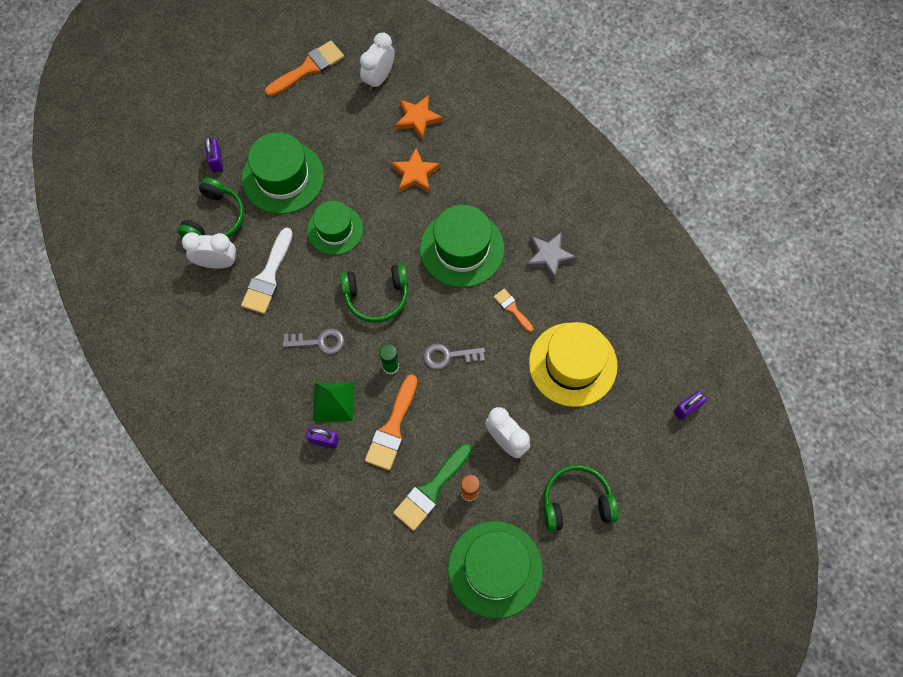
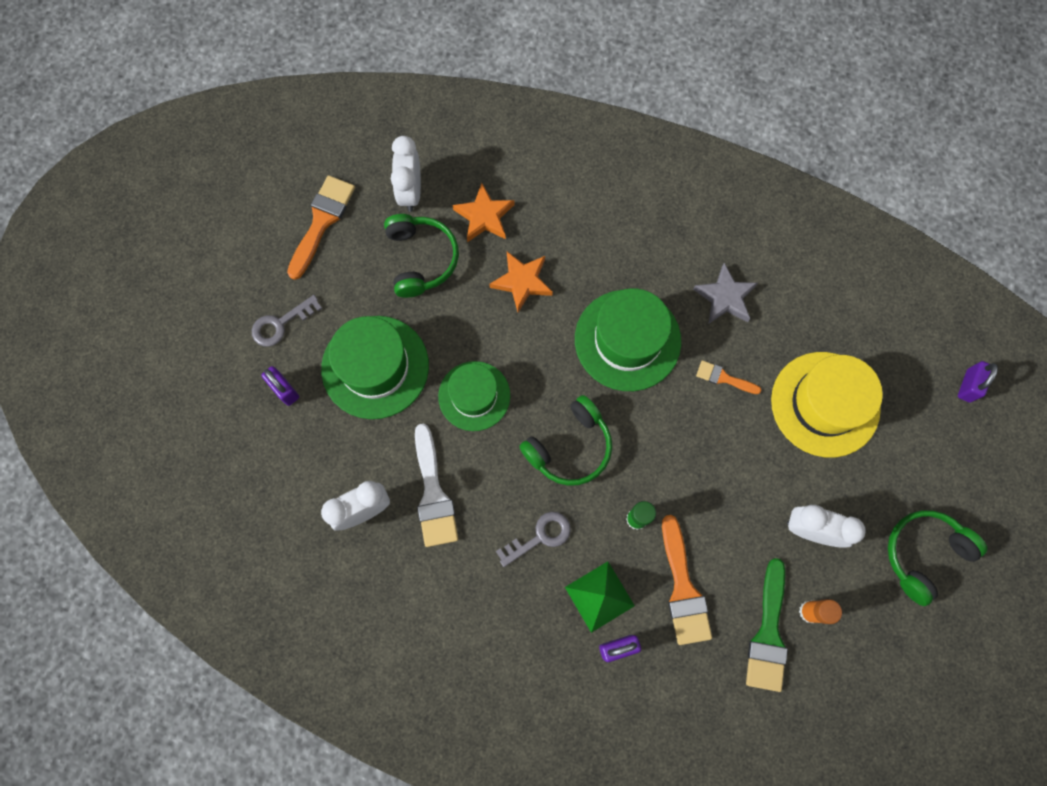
camera: 30 degrees left, 5 degrees up
green headphones [178,177,244,238] -> green headphones moved to [384,214,459,298]
grey key [423,343,485,370] -> grey key moved to [252,295,322,347]
green hat [448,521,543,619] -> none

